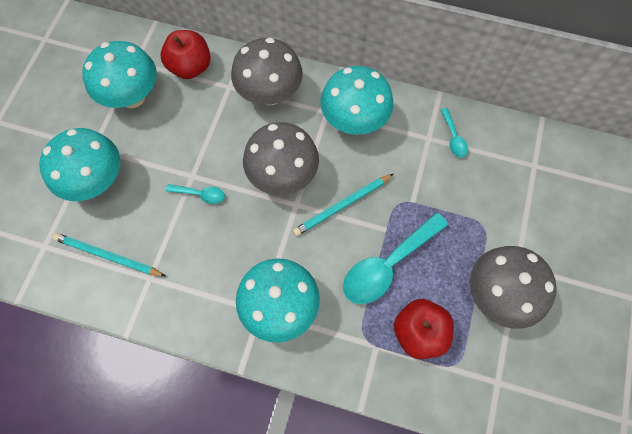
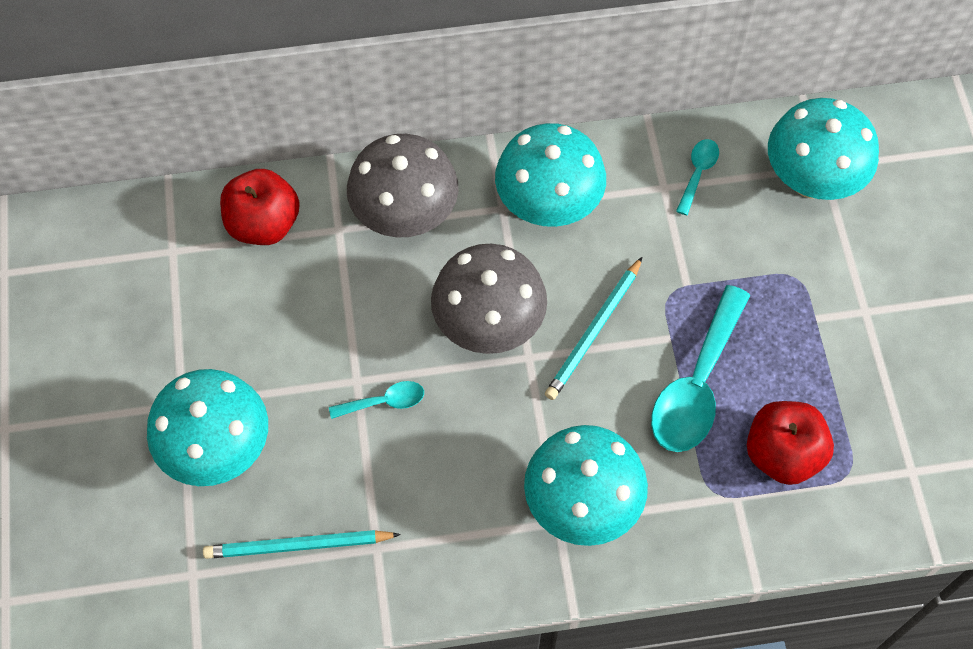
camera: 25 degrees left, 5 degrees down
turquoise mushroom [82,41,157,108] -> turquoise mushroom moved to [768,98,879,200]
turquoise spoon [441,108,468,158] -> turquoise spoon turned 120 degrees counterclockwise [676,139,719,215]
grey mushroom [470,246,557,329] -> none

